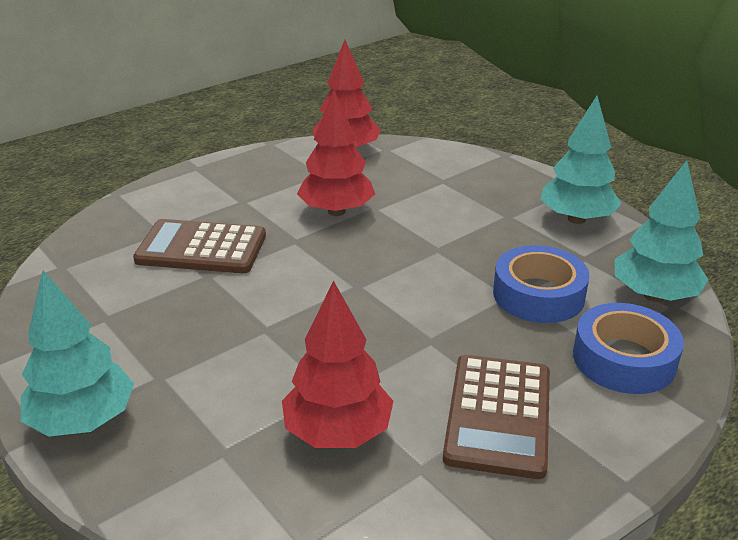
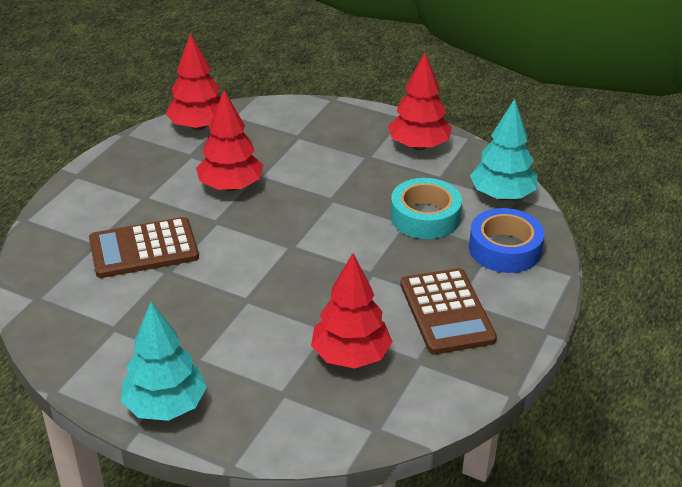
camera: 25 degrees left, 5 degrees up
blue tape [493,245,590,323] -> turquoise tape [390,178,462,239]
turquoise tree [541,96,622,224] -> red tree [388,53,452,150]

